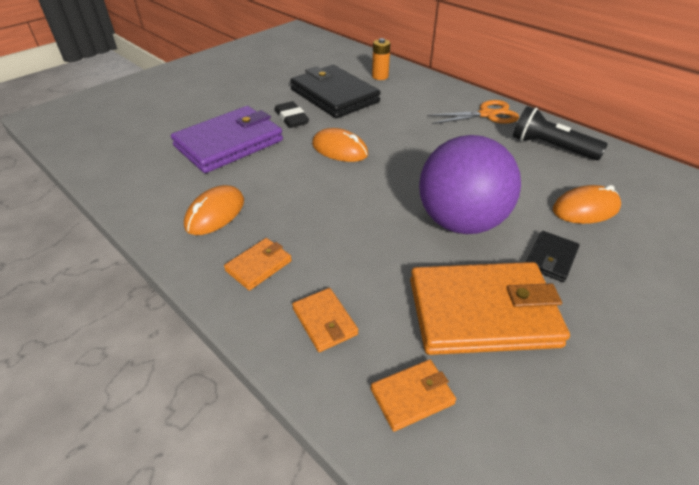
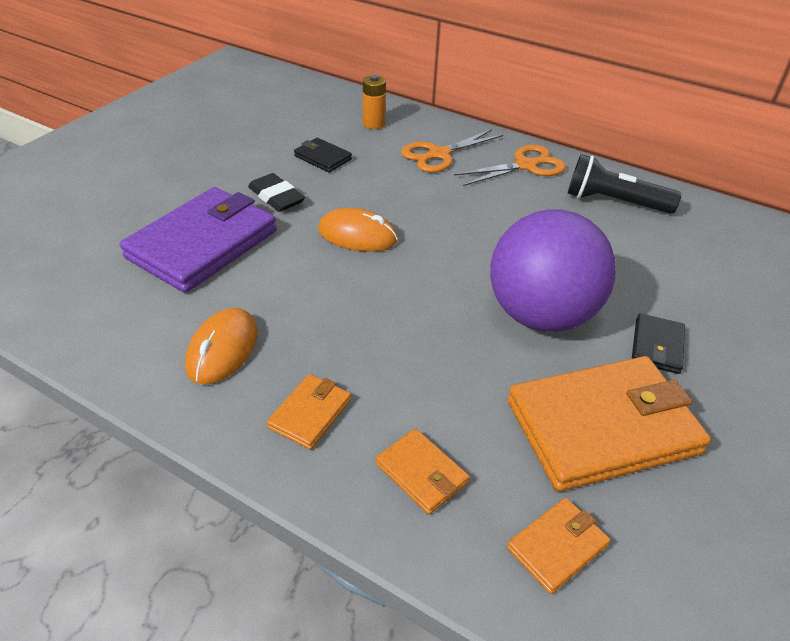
camera: 15 degrees left, 0 degrees up
black wallet [290,65,381,118] -> black wallet [294,138,352,173], size x0.46
orange mouse [553,185,621,224] -> none
none -> orange scissors [401,129,503,173]

